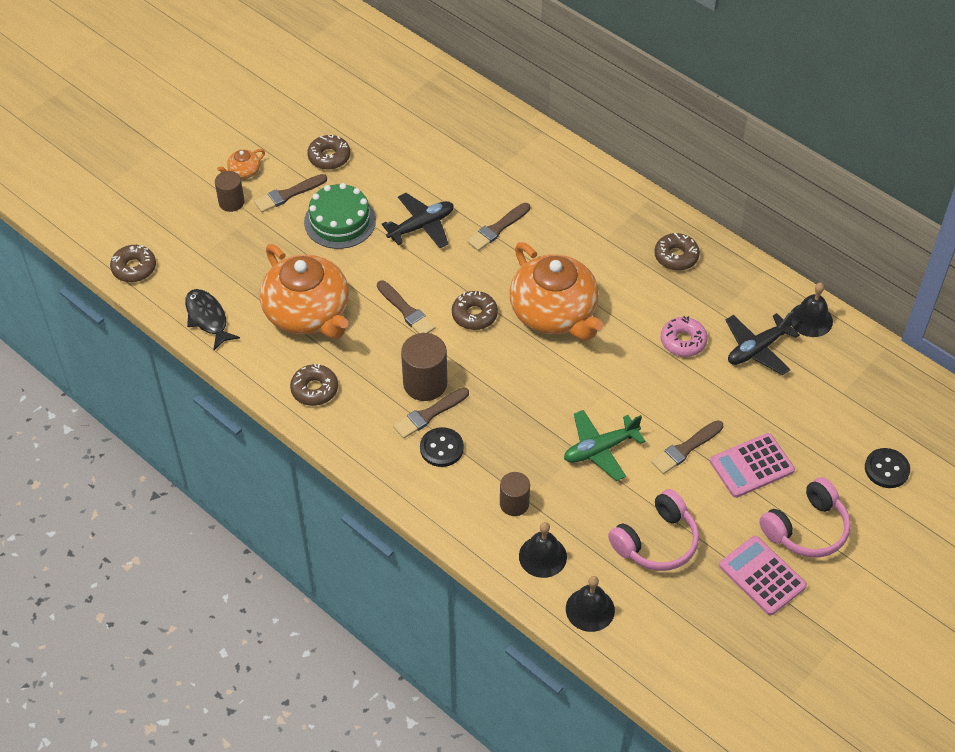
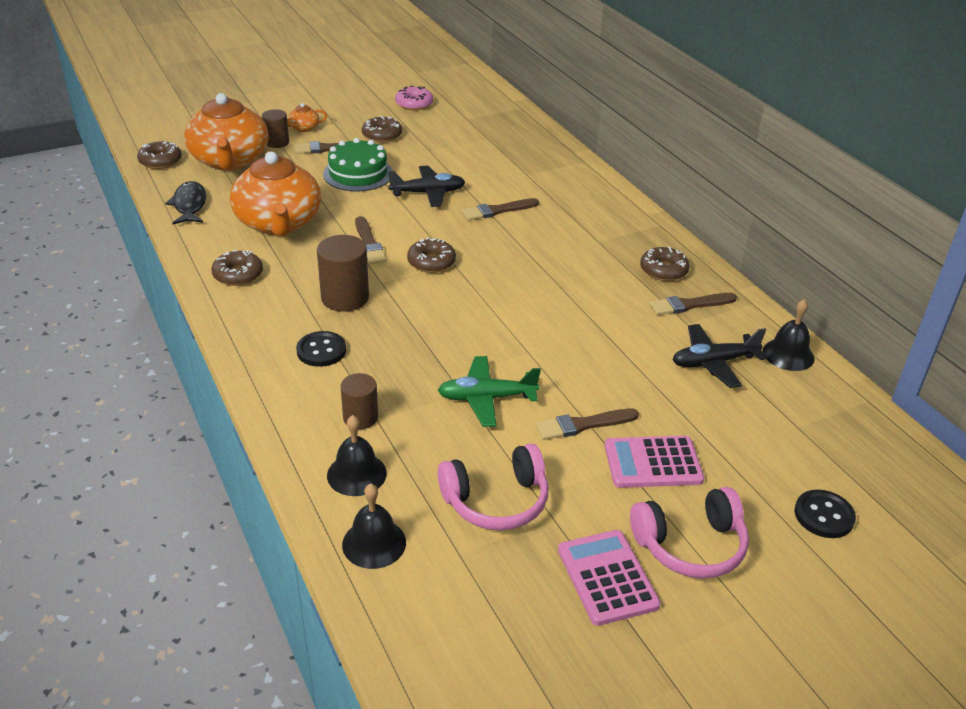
camera: 20 degrees right, 15 degrees down
brown brush [393,387,469,439] -> brown brush moved to [649,293,737,315]
orange teapot [510,242,603,341] -> orange teapot moved to [184,93,269,171]
pink donut [661,316,708,357] -> pink donut moved to [395,86,433,110]

